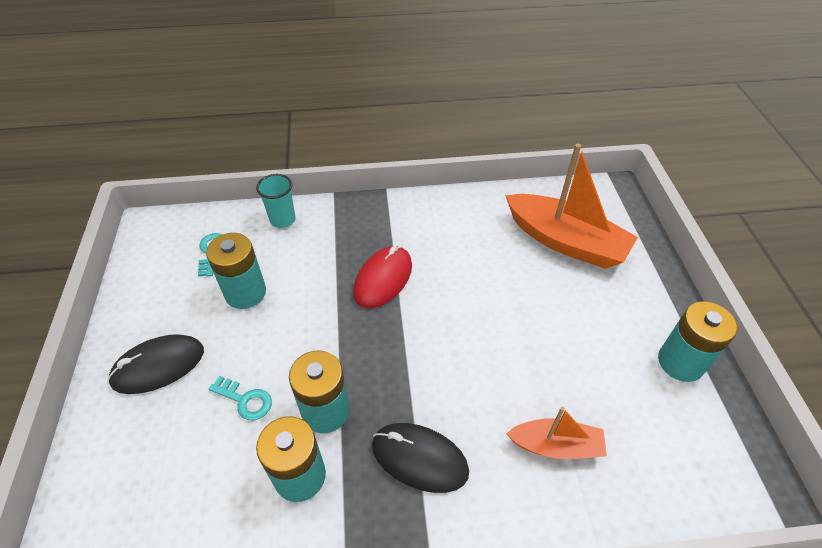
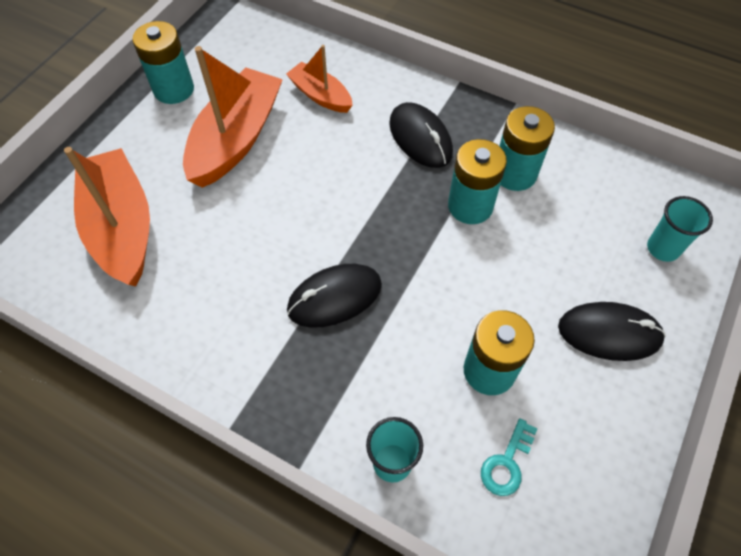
camera: 145 degrees left, 10 degrees up
turquoise key [209,376,272,420] -> none
red mouse [353,246,412,308] -> black mouse [287,264,382,328]
none -> orange boat [183,46,283,188]
none -> turquoise cup [647,196,713,262]

